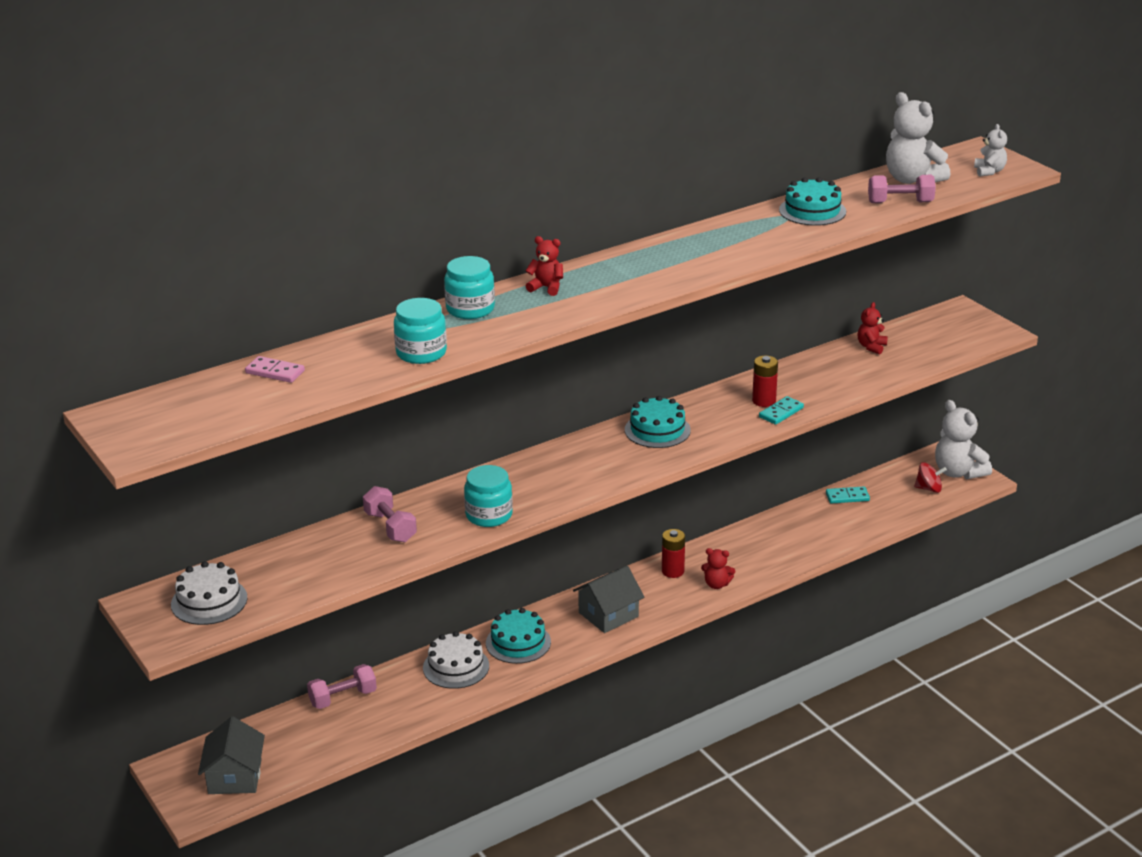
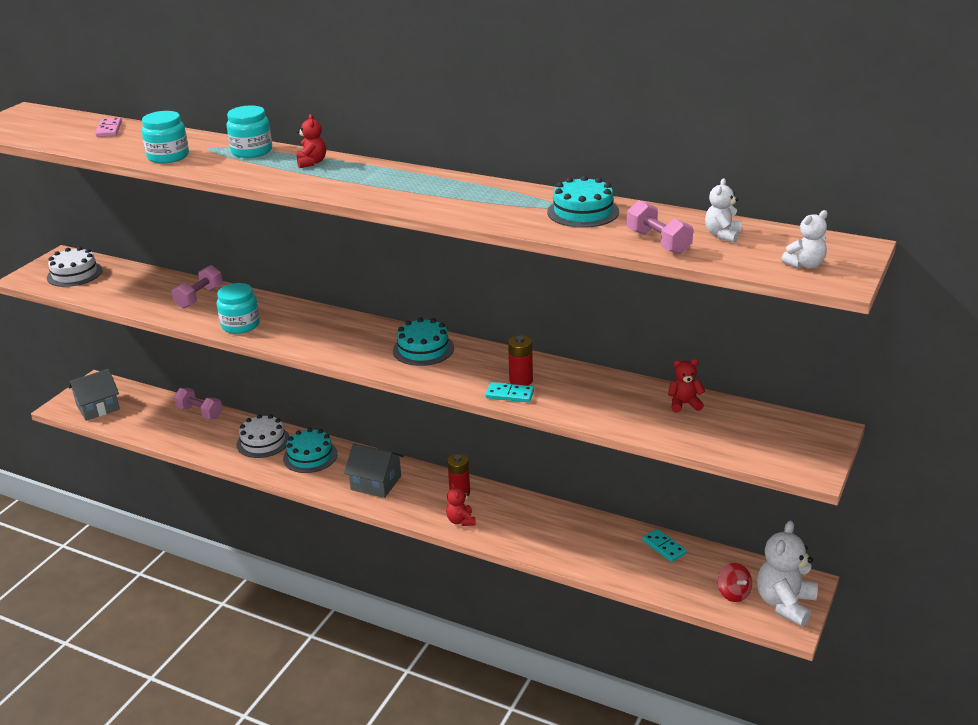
camera: 60 degrees right, 0 degrees up
white teddy bear [886,92,951,184] -> white teddy bear [705,178,742,243], size x0.53

